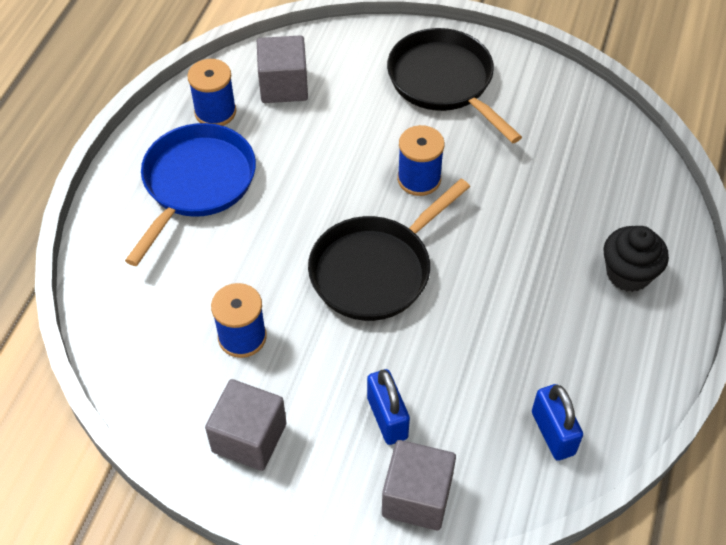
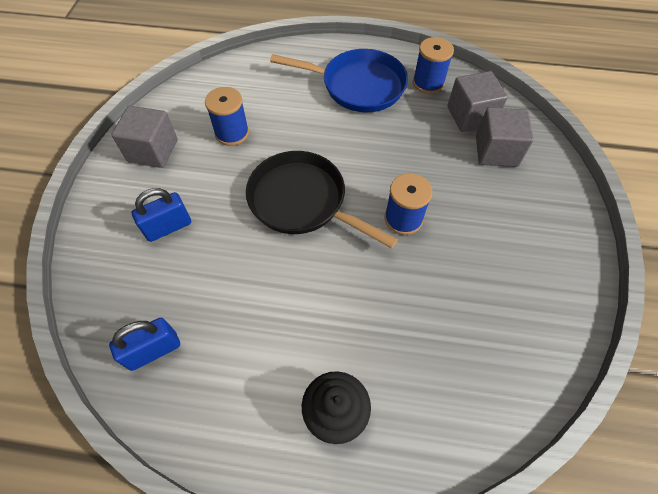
camera: 80 degrees right, 5 degrees up
grey cube [382,440,456,530] -> grey cube moved to [476,107,534,167]
black pan [387,28,522,143] -> none

